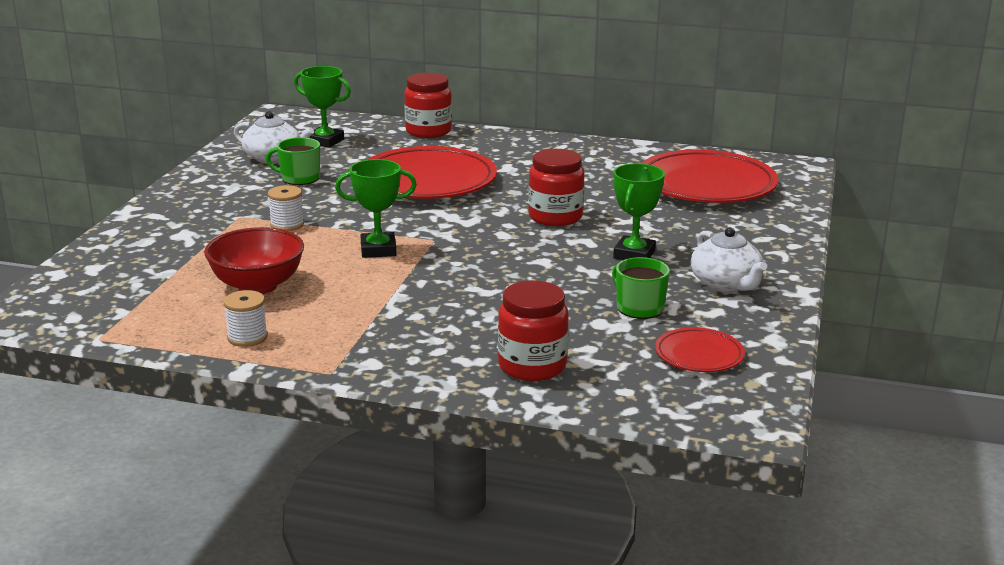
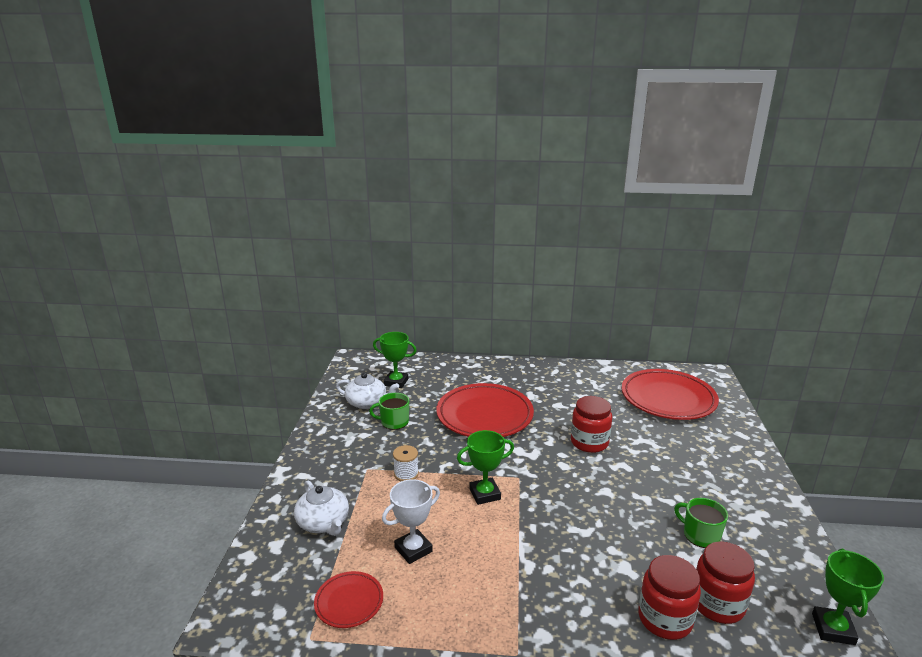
camera: 10 degrees left, 0 degrees up
red bowl [204,227,304,294] -> white trophy [382,479,440,564]
white spool [224,290,268,347] -> none
red jar [404,73,452,138] -> red jar moved to [696,542,755,624]
green trophy [613,163,665,260] -> green trophy moved to [812,549,884,645]
red plate [655,327,745,372] -> red plate moved to [314,571,383,628]
white teapot [691,227,767,292] -> white teapot moved to [294,481,349,536]

